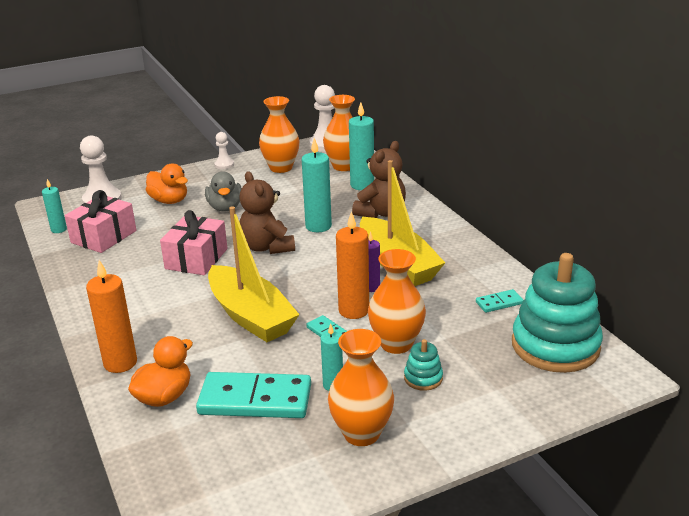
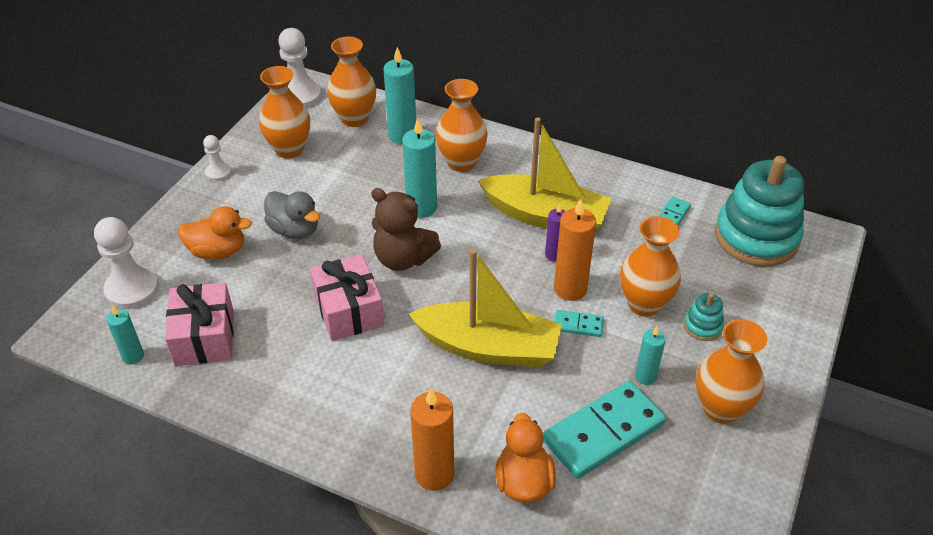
camera: 40 degrees left, 15 degrees up
brown teddy bear [352,141,406,218] -> orange vase [436,79,488,172]

